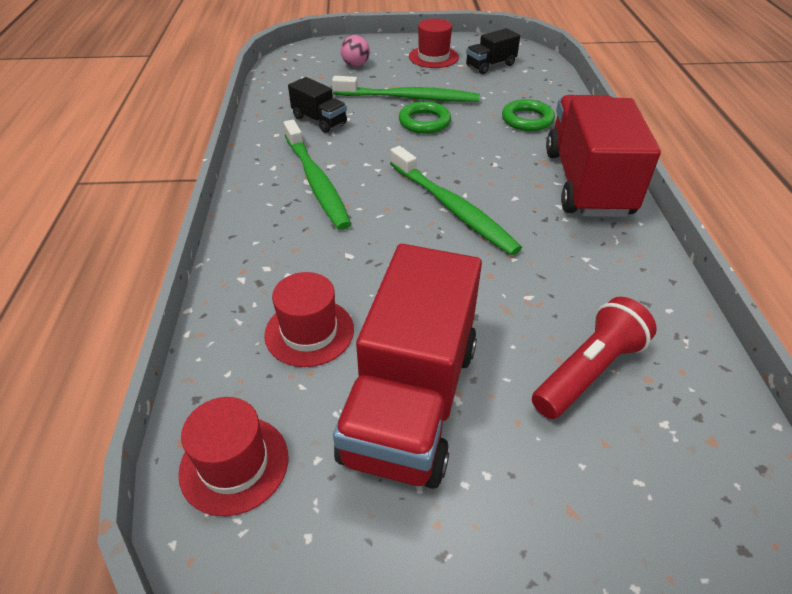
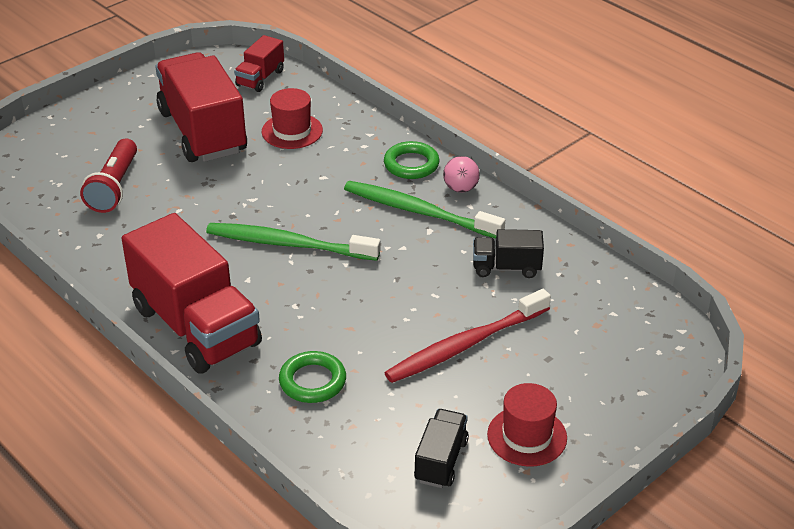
camera: 140 degrees right, 5 degrees down
red hat [178,397,288,516] -> red truck [234,35,284,92]
green toothbrush [332,76,480,102] -> red toothbrush [384,289,551,383]
pink ball [341,35,370,67] -> pink ball moved to [443,156,480,193]
green ring [399,101,451,134] -> green ring moved to [384,141,440,179]

